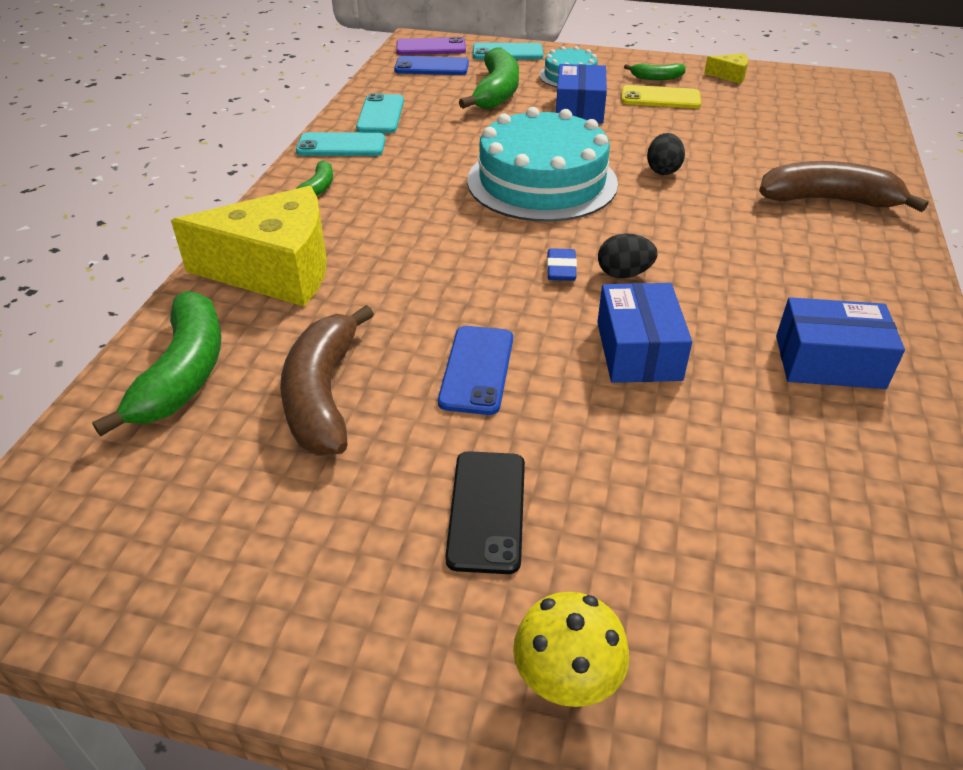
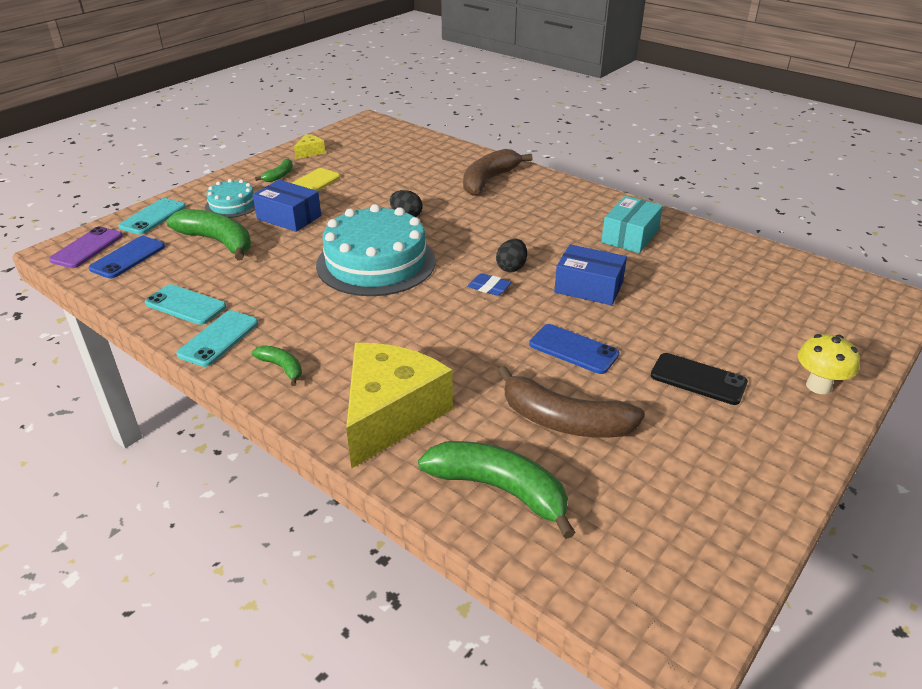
camera: 65 degrees left, 5 degrees down
blue box [776,297,905,389] -> turquoise box [601,196,663,253]

